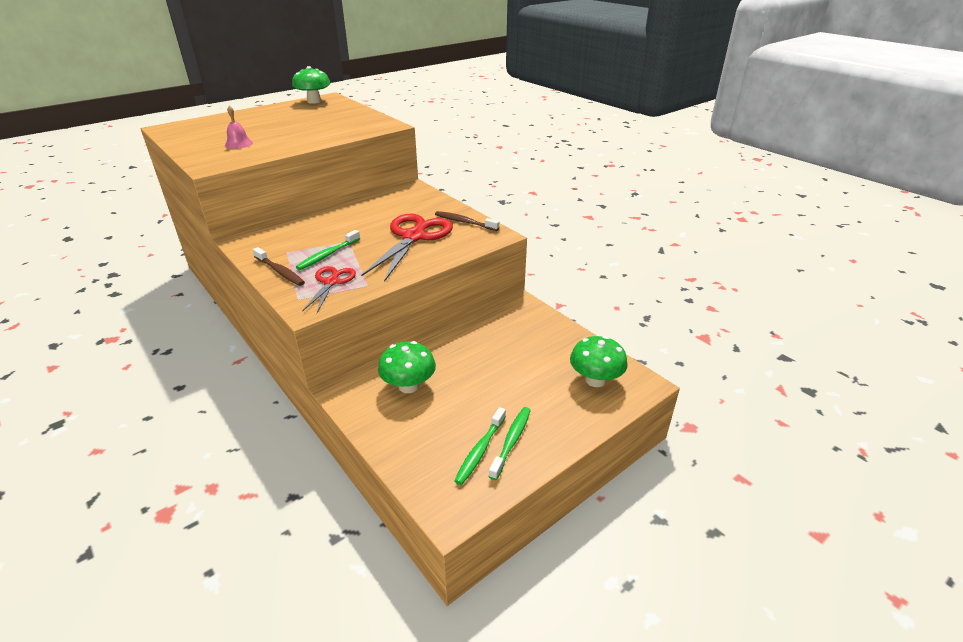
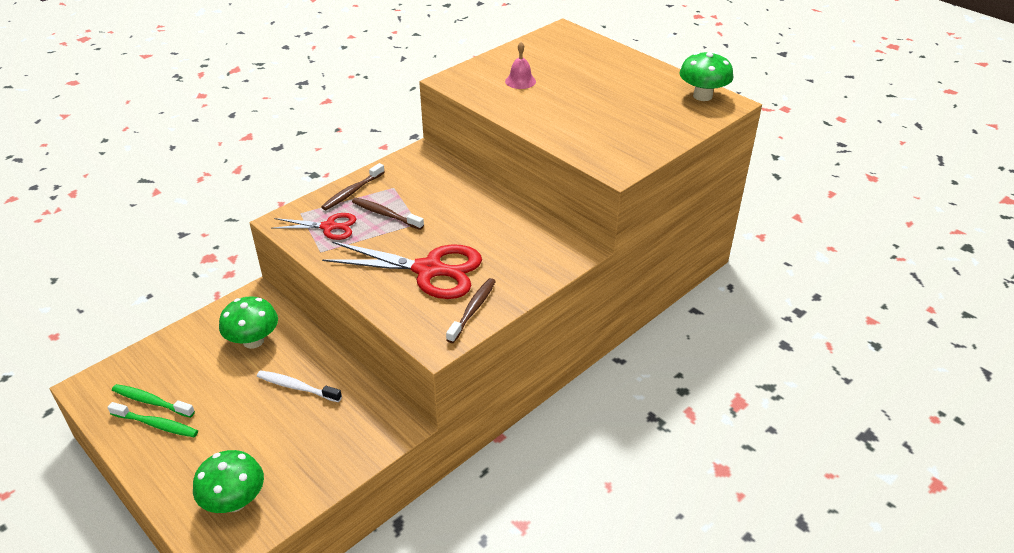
camera: 85 degrees right, 5 degrees up
green toothbrush [296,230,360,270] -> brown toothbrush [352,198,424,230]
none -> white toothbrush [257,370,342,402]

